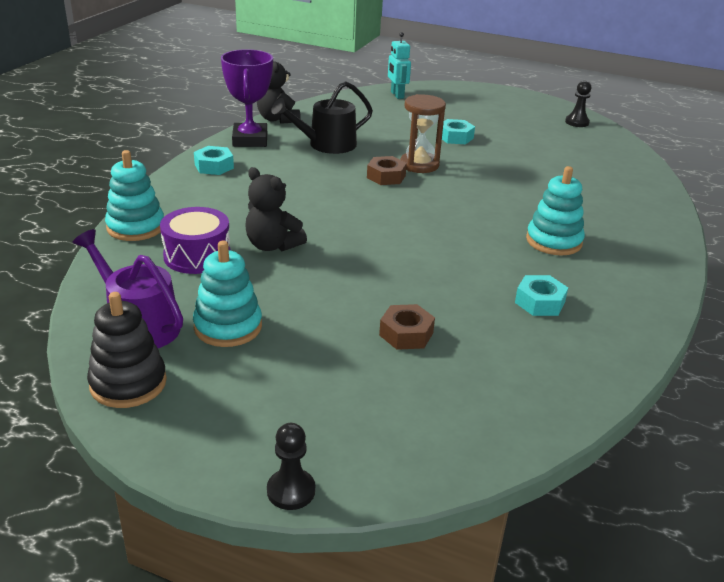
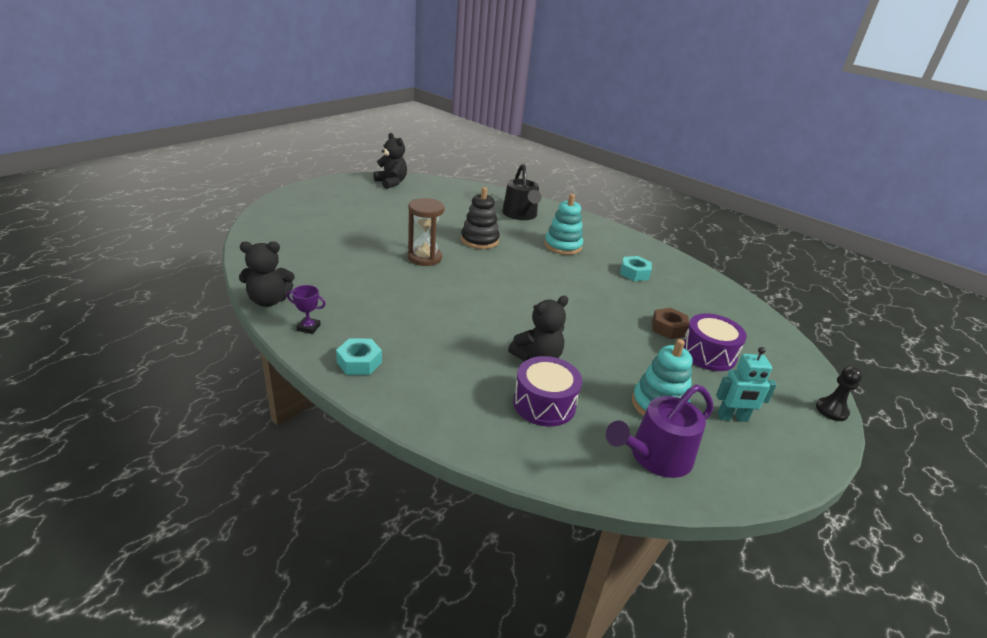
camera: 75 degrees left, 0 degrees up
black stacking toy [87,292,167,408] -> black stacking toy moved to [461,187,500,249]
turquoise stacking toy [105,150,164,241] -> none
purple trophy [221,49,273,147] -> purple trophy [287,285,326,334], size x0.46
black watering can [271,81,373,154] -> black watering can moved to [502,164,542,220]
brown nut [367,156,407,185] -> none
turquoise robot [388,32,411,99] -> turquoise robot moved to [716,347,777,422]
turquoise nut [442,119,475,144] -> none
black pawn [565,81,591,127] -> black teddy bear [373,133,407,189]
none -> purple drum [683,313,747,371]

